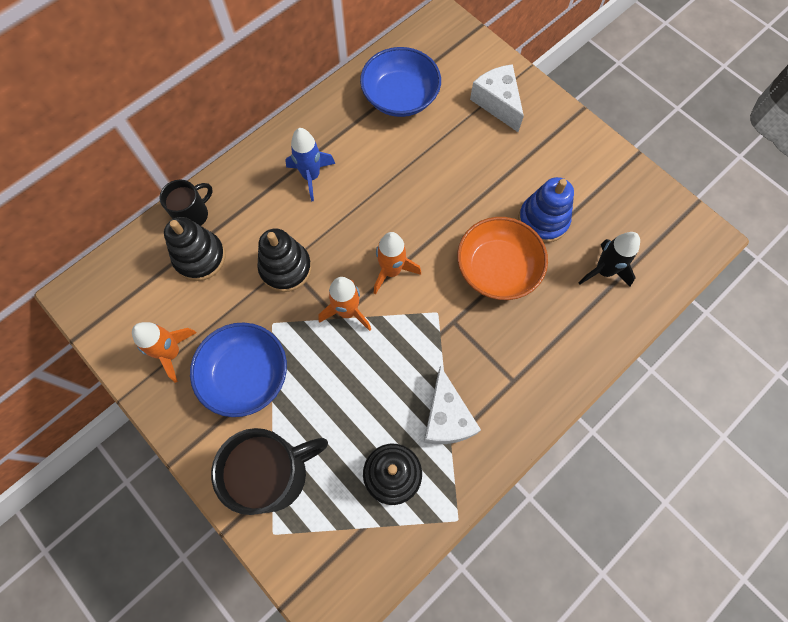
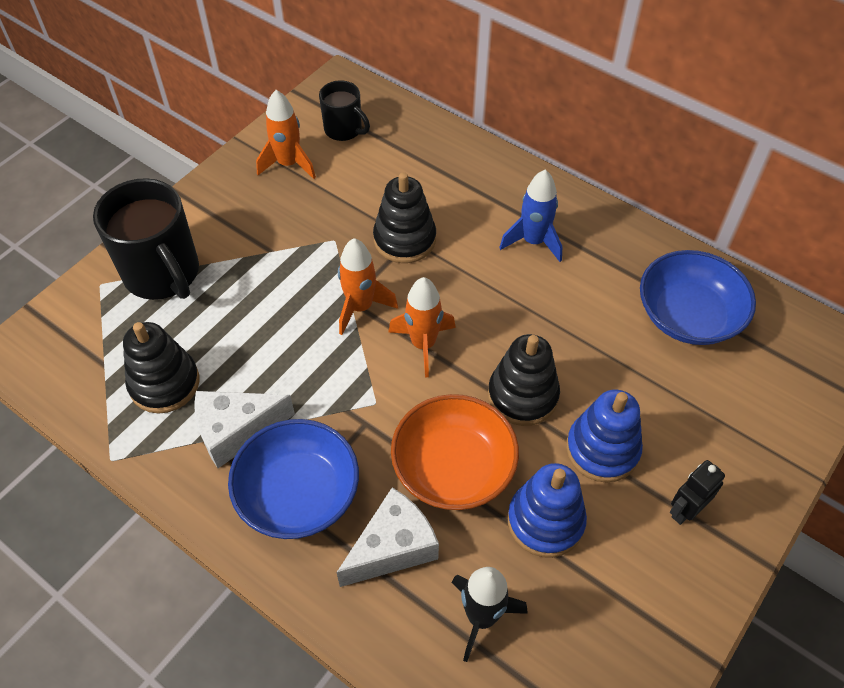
camera: 80 degrees right, 15 degrees down
black mug [160,180,213,226] -> black mug moved to [319,80,370,141]
black stacking toy [164,217,225,281] -> black stacking toy moved to [488,334,560,426]
blue bowl [190,323,287,417] -> blue bowl moved to [228,419,359,539]
white cheese [470,64,524,132] -> white cheese moved to [336,487,439,587]
none -> blue stacking toy [566,390,643,483]
none -> black robot [670,460,725,525]

